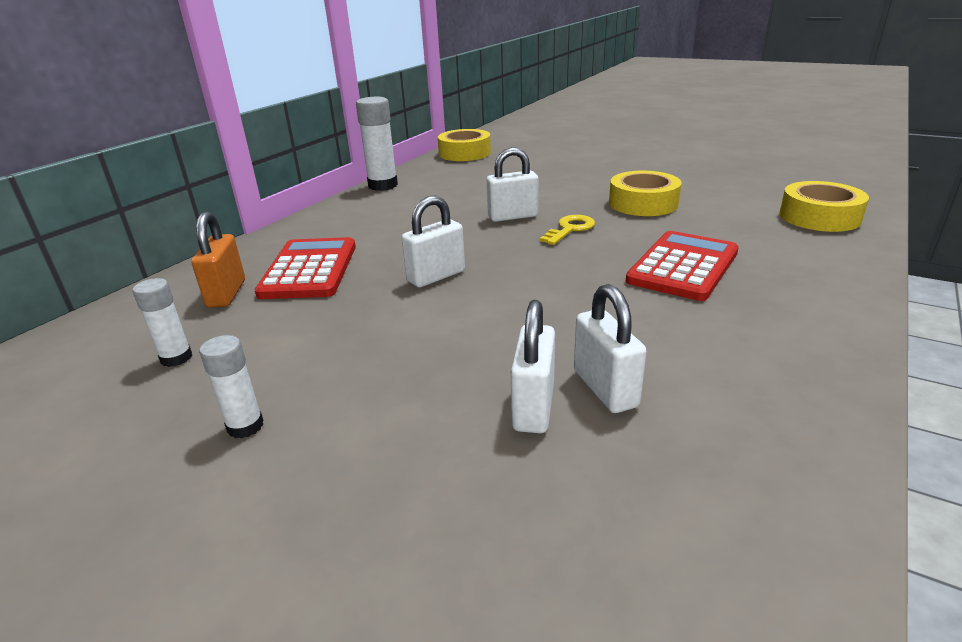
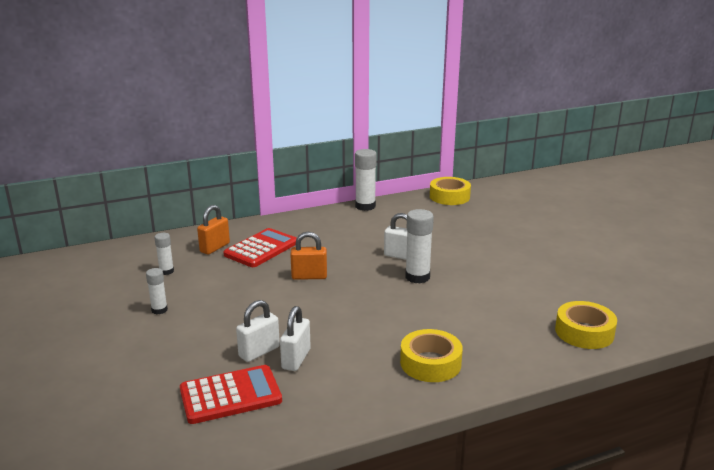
camera: 35 degrees right, 5 degrees down
white padlock [402,196,465,287] -> orange padlock [290,232,327,280]
yellow key [540,215,595,245] -> white glue stick [405,209,434,283]
yellow tape [609,171,682,216] -> yellow tape moved to [400,329,463,382]
red calculator [626,231,739,301] -> red calculator moved to [180,365,282,424]

